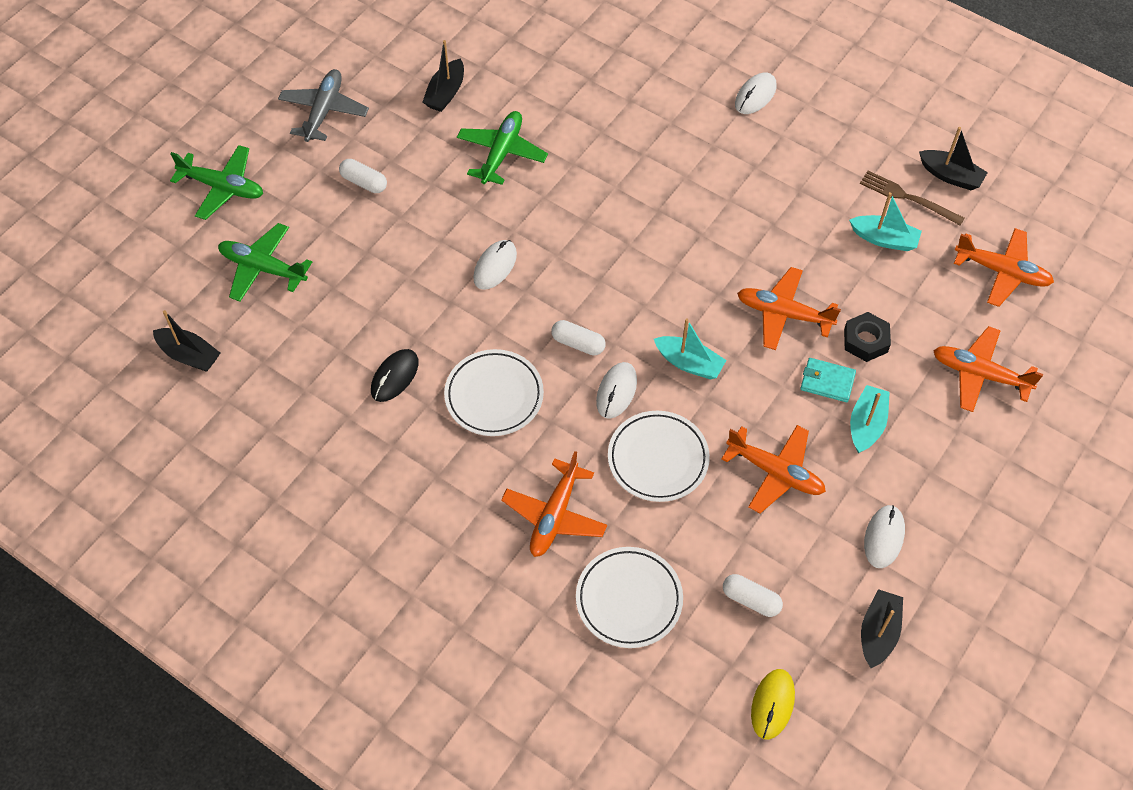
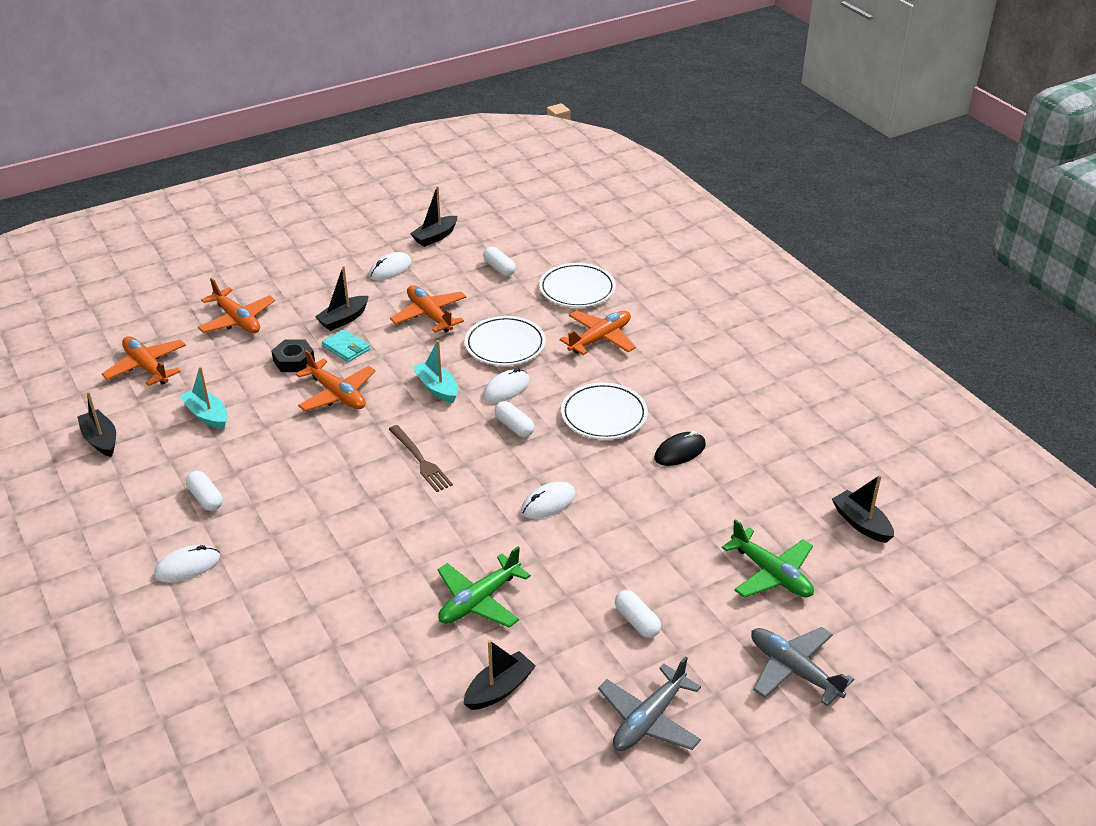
camera: 155 degrees left, 20 degrees down
green plane [170,145,263,220] -> grey plane [751,627,854,706]
yellow mouse [751,669,795,740] -> none
turquoise boat [850,385,890,453] -> black boat [315,266,368,331]
brown fork [860,171,965,226] -> brown fork moved to [389,425,453,492]
none -> white capsule [186,471,223,511]

